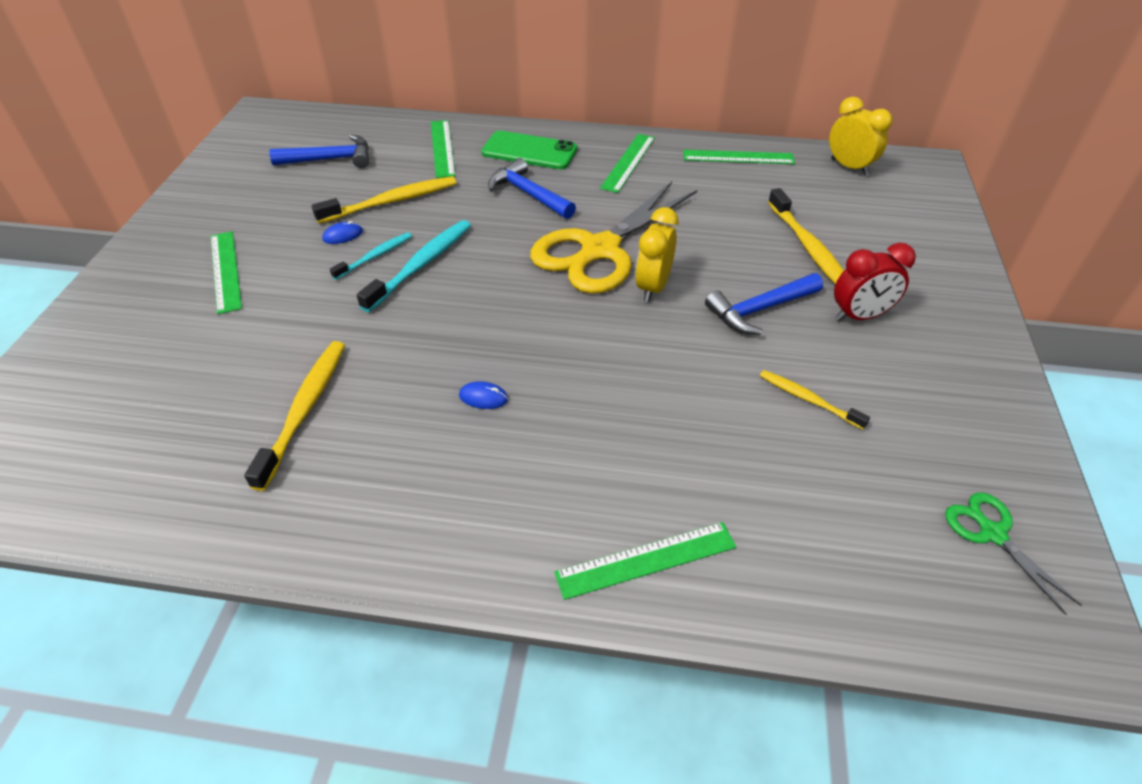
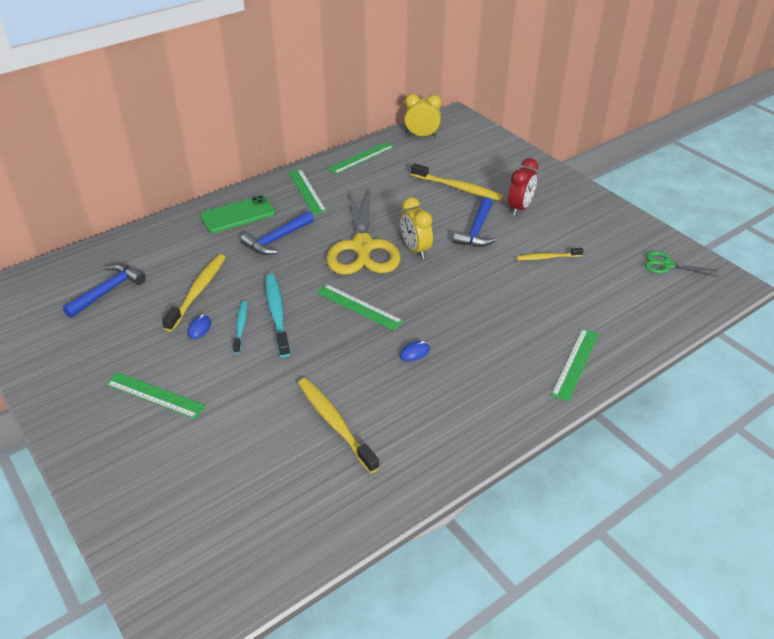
camera: 45 degrees left, 5 degrees down
green ruler [431,120,455,178] -> green ruler moved to [316,284,404,331]
blue hammer [488,158,576,219] -> blue hammer turned 45 degrees counterclockwise [240,211,314,255]

